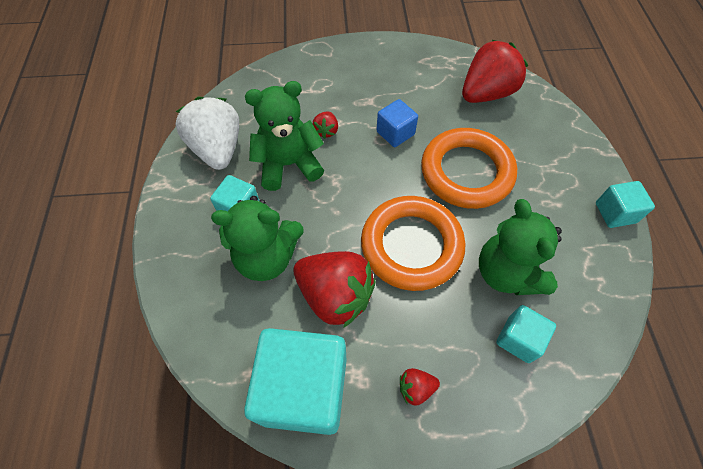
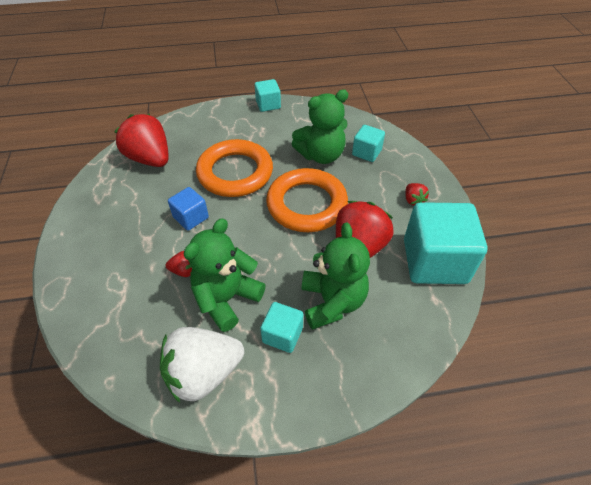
camera: 95 degrees left, 10 degrees down
green teddy bear [245,81,324,191] -> green teddy bear turned 60 degrees clockwise [184,218,265,332]

